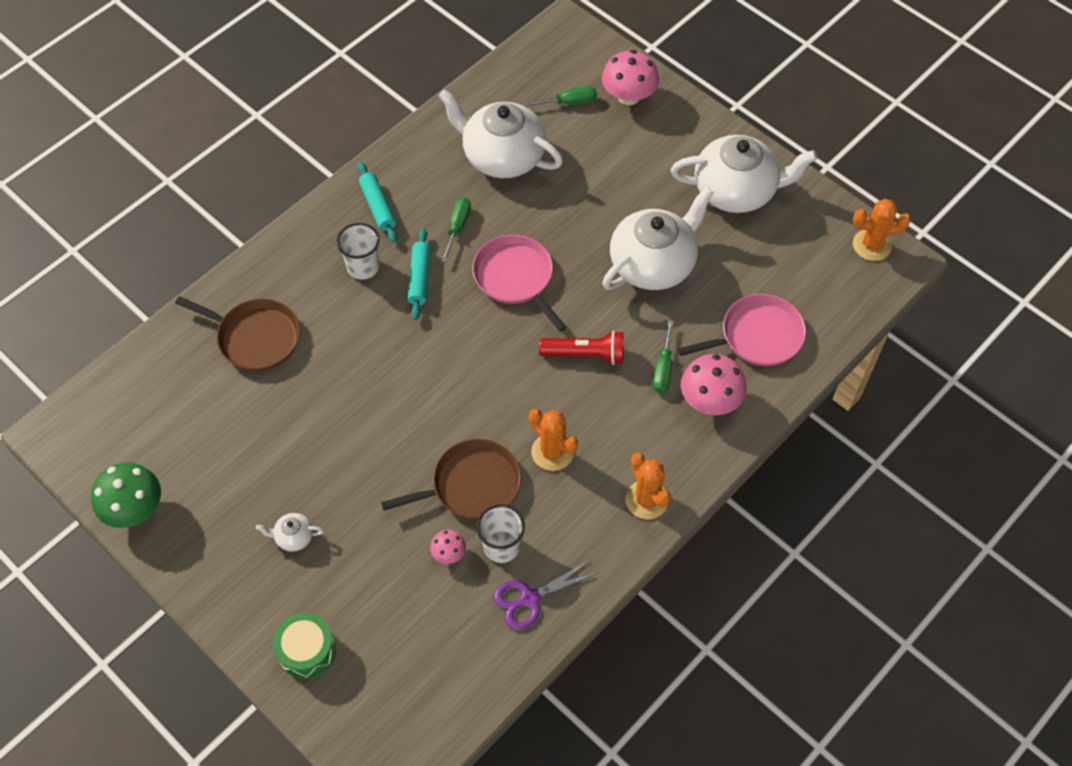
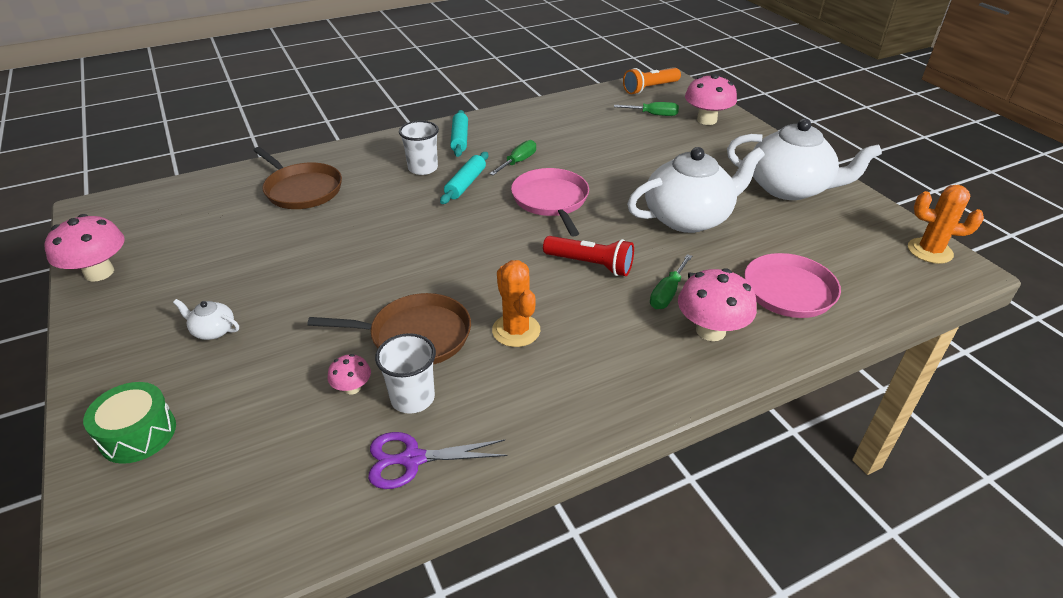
camera: 20 degrees right, 20 degrees down
green mushroom [91,462,161,528] -> pink mushroom [45,214,125,282]
white teapot [439,89,563,178] -> none
orange cactus [625,453,671,519] -> none
none -> orange flashlight [623,68,681,95]

